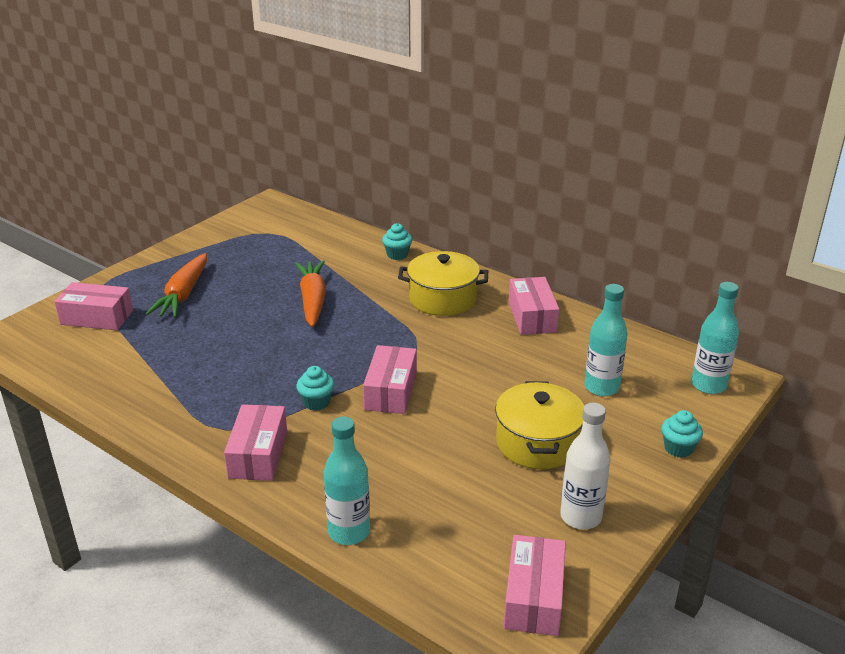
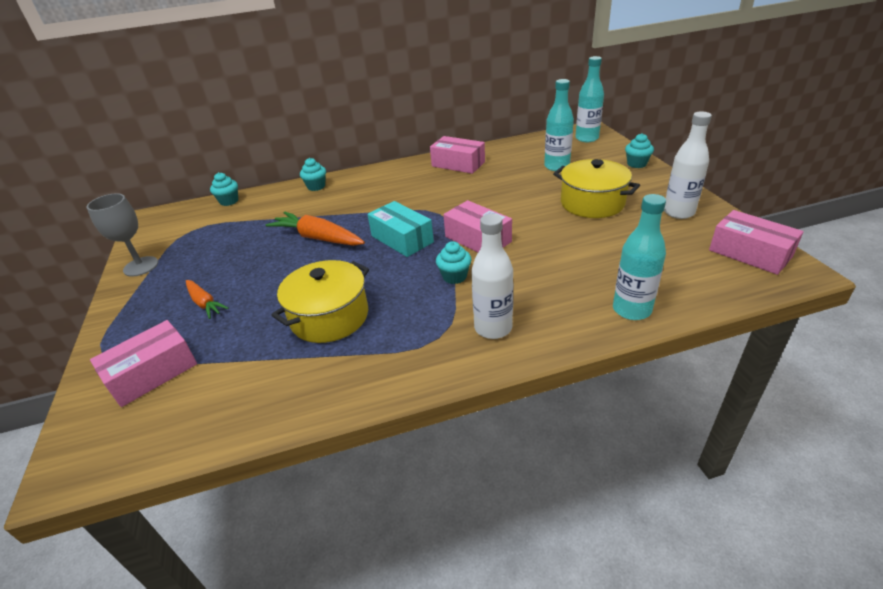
camera: 50 degrees left, 5 degrees up
orange carrot [146,253,207,318] -> orange carrot [186,280,229,319], size x0.60
pink box [224,404,287,481] -> white bottle [471,214,513,339]
yellow pot [398,251,488,316] -> yellow pot moved to [271,260,369,343]
none -> grey goblet [87,193,158,277]
none -> turquoise cupcake [210,172,238,206]
none -> turquoise box [368,201,434,257]

